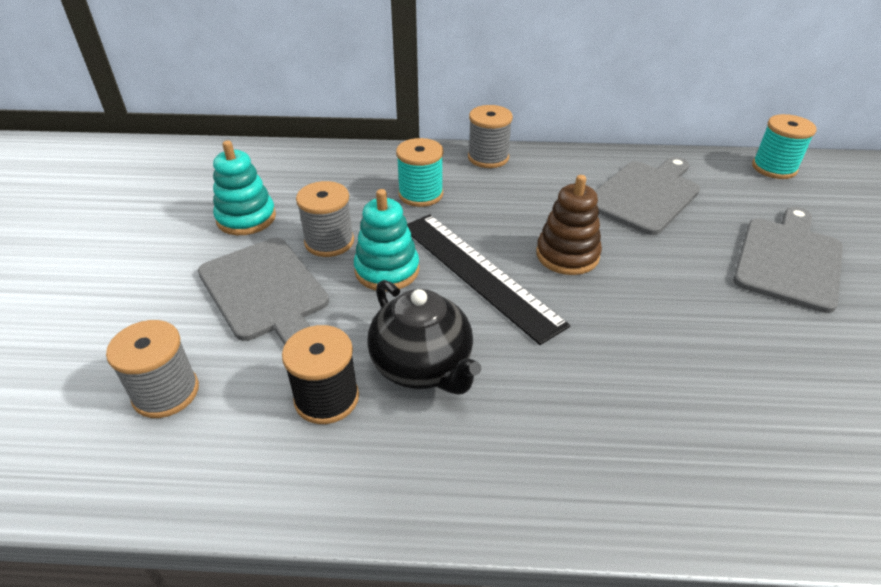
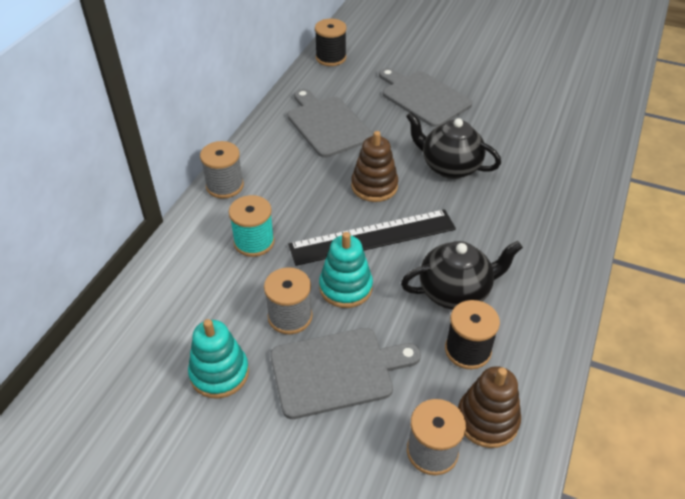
camera: 70 degrees left, 5 degrees up
turquoise spool [752,114,817,179] -> black spool [315,19,347,66]
none -> black teapot [406,112,501,179]
none -> brown stacking toy [458,366,521,448]

